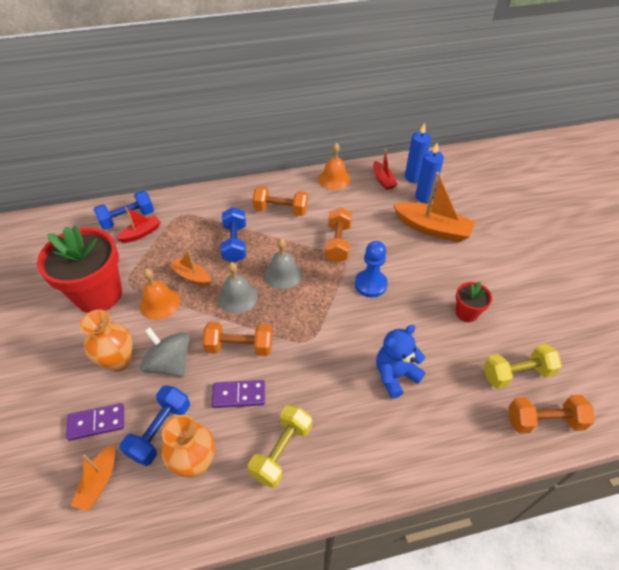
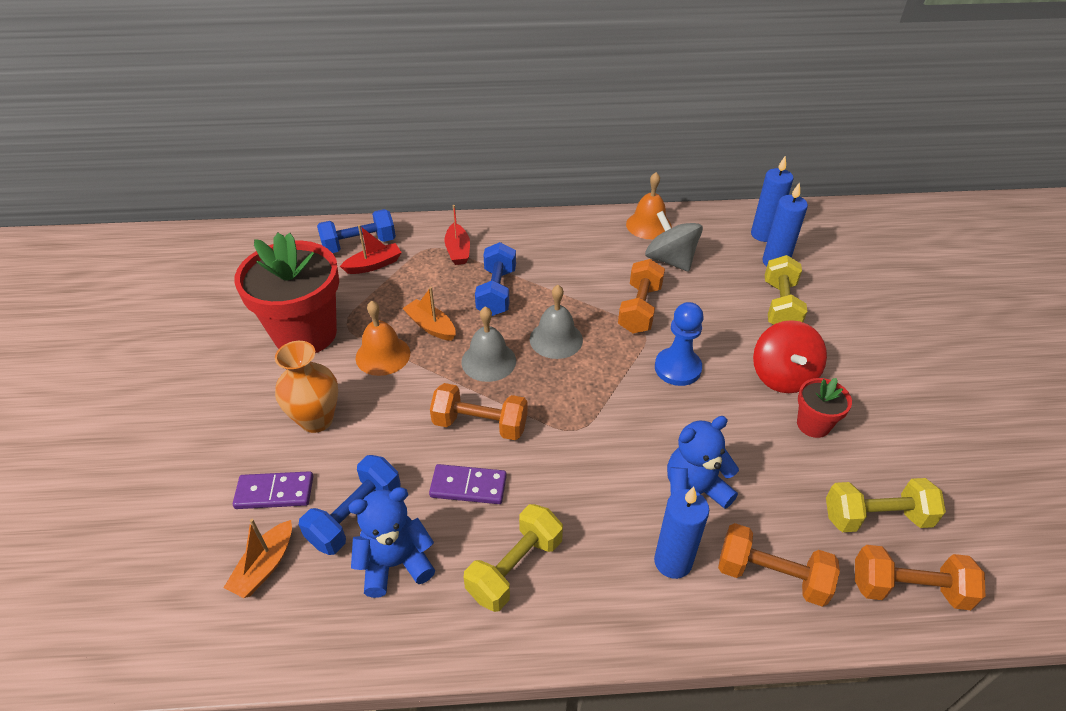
camera: 10 degrees right, 5 degrees down
grey spinning top [140,327,190,377] -> grey spinning top moved to [645,211,703,271]
orange vase [162,415,215,477] -> blue teddy bear [348,487,435,598]
orange dumbbell [252,186,308,216] -> orange dumbbell moved to [718,523,840,607]
red boat [373,149,398,190] -> red boat moved to [444,205,470,265]
orange boat [393,172,475,242] -> yellow dumbbell [765,255,807,325]
none -> blue candle [654,487,709,579]
none -> red spinning top [753,320,827,393]

